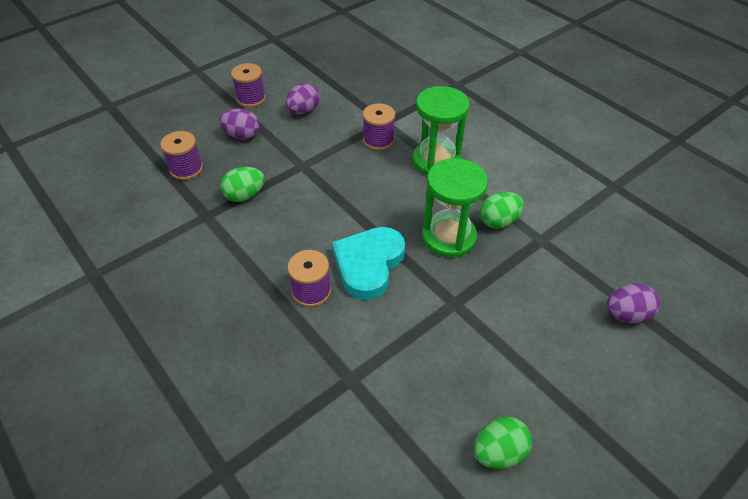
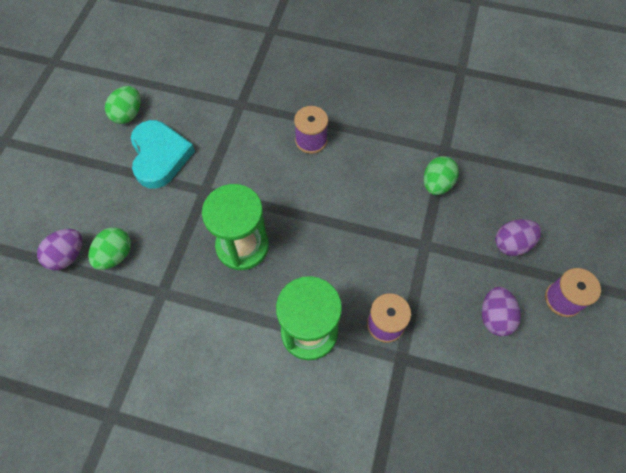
camera: 145 degrees right, 15 degrees up
purple spool [160,131,203,180] -> none
turquoise heart [332,227,405,300] -> turquoise heart moved to [131,120,195,189]
green egg [479,192,524,229] -> green egg moved to [88,227,131,270]

